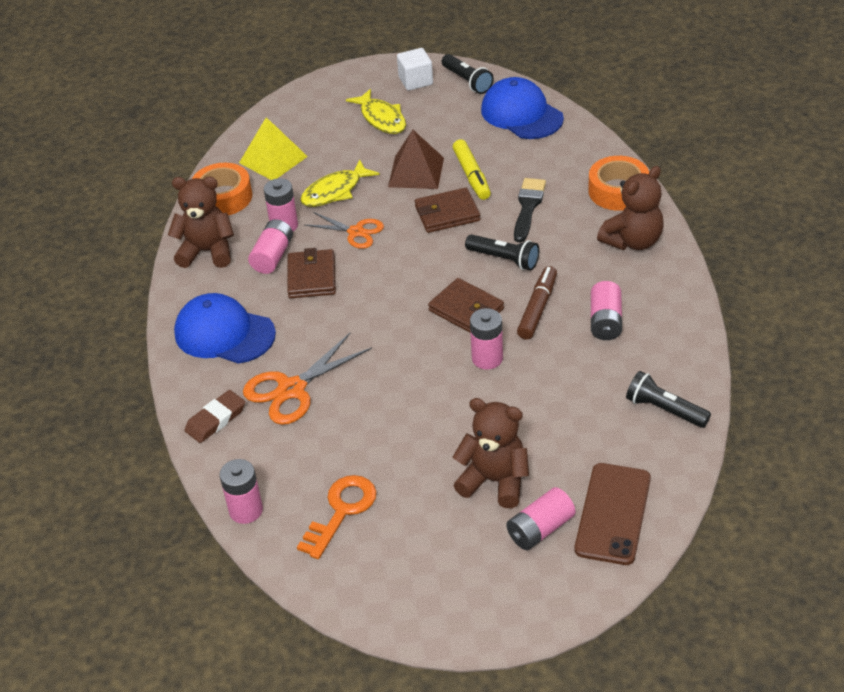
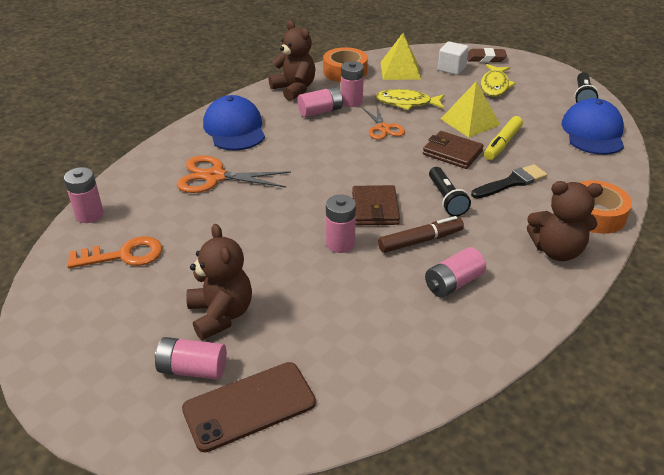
camera: 45 degrees right, 5 degrees down
brown eraser [185,390,245,443] -> brown eraser moved to [467,48,507,62]
brown wallet [287,248,336,298] -> none
brown pyramid [388,130,444,189] -> yellow pyramid [441,81,500,137]
white cube [397,48,433,91] -> white cube moved to [437,41,469,75]
black flashlight [626,371,711,428] -> none

